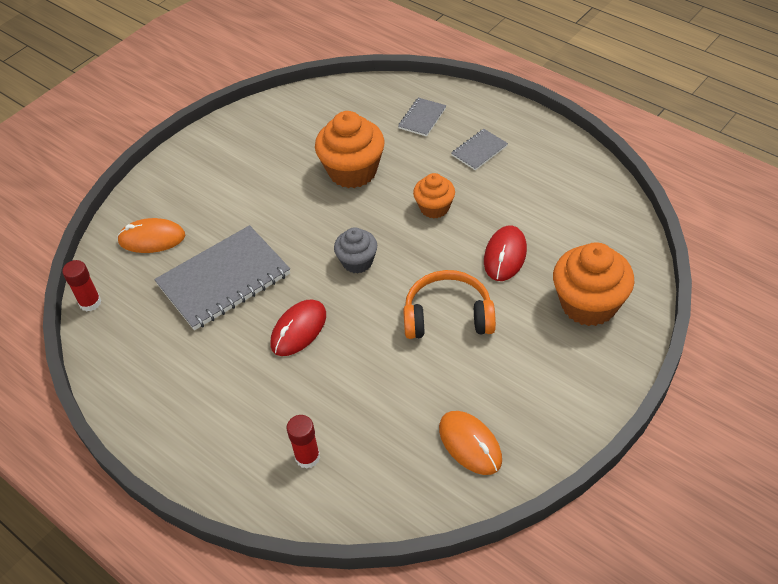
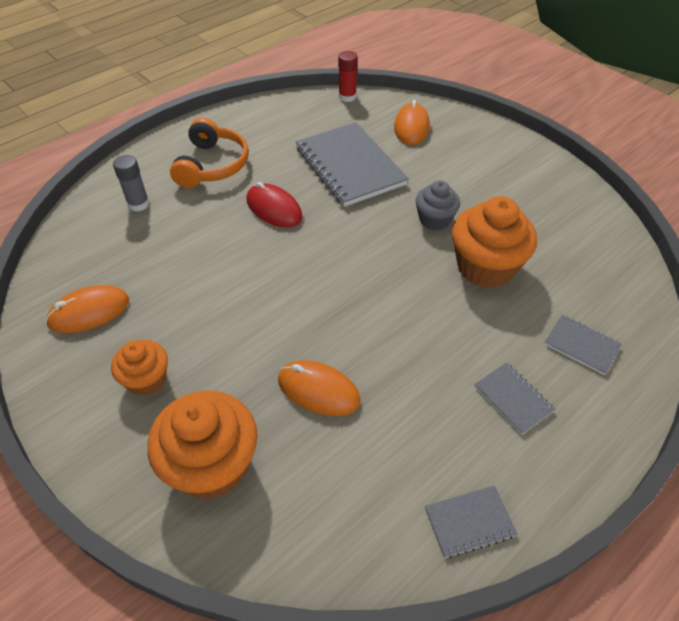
camera: 95 degrees right, 0 degrees up
red glue stick [287,415,320,469] -> grey glue stick [113,155,149,212]
grey cupcake [334,227,377,274] -> grey cupcake moved to [415,180,460,230]
orange headphones [403,270,496,339] -> orange headphones moved to [170,118,249,188]
orange cupcake [413,173,455,219] -> orange cupcake moved to [111,340,168,396]
red mouse [484,226,527,281] -> orange mouse [278,360,361,416]
none -> grey notebook [425,485,518,558]

